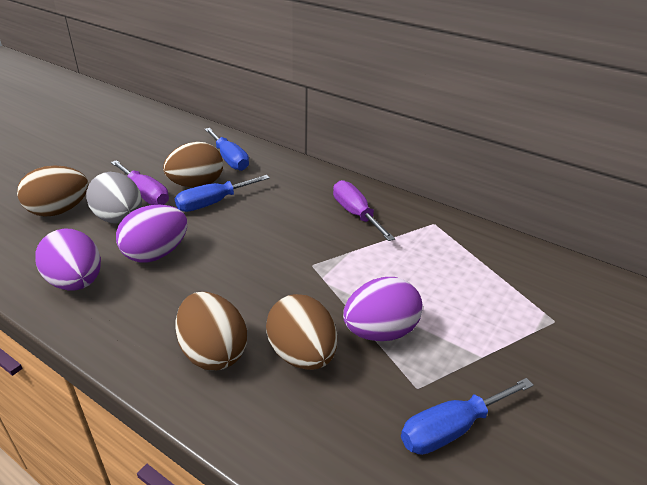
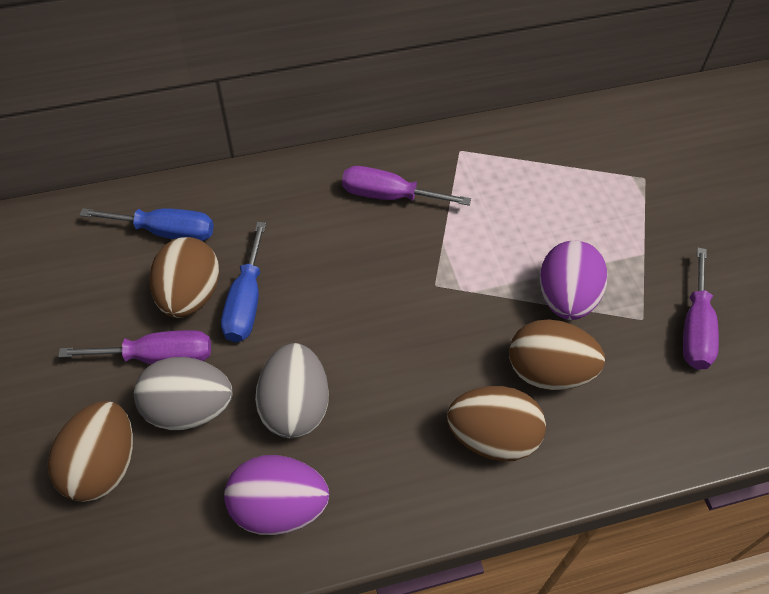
camera: 50 degrees left, 20 degrees up
purple egg [116,205,187,262] -> grey egg [255,343,329,438]
blue screwdriver [401,378,534,455] -> purple screwdriver [683,247,719,370]

